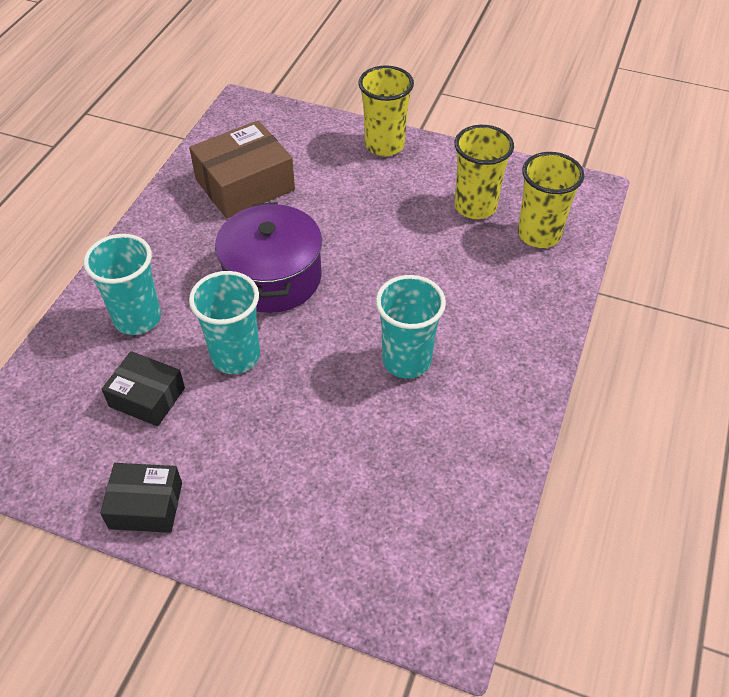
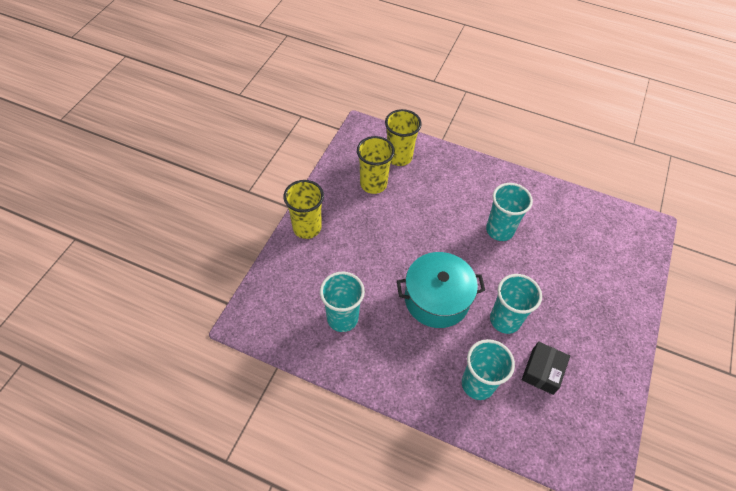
camera: 90 degrees left, 5 degrees up
black box [100,463,182,533] -> none
brown box [189,120,295,219] -> turquoise cup [320,272,365,332]
purple pot [215,202,322,313] -> turquoise pot [397,252,485,328]

